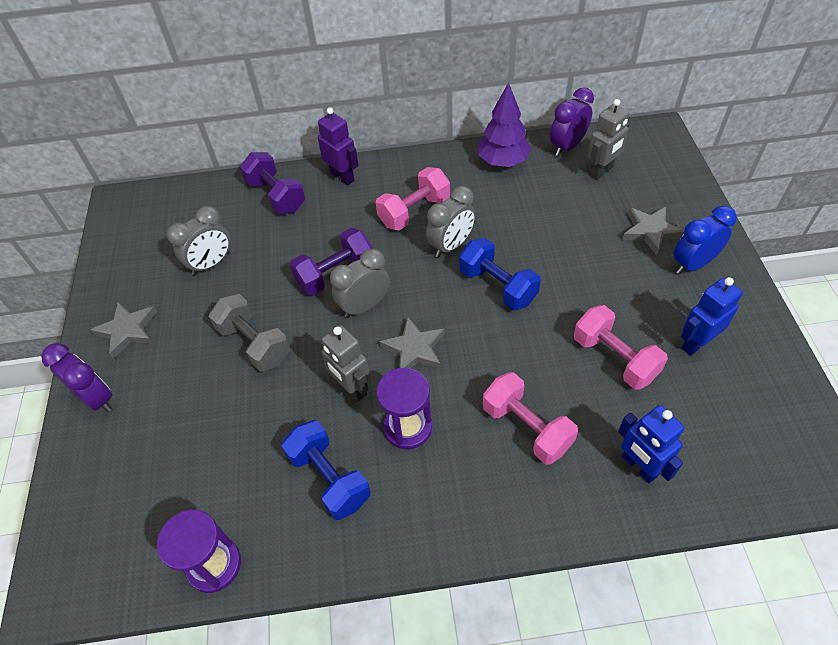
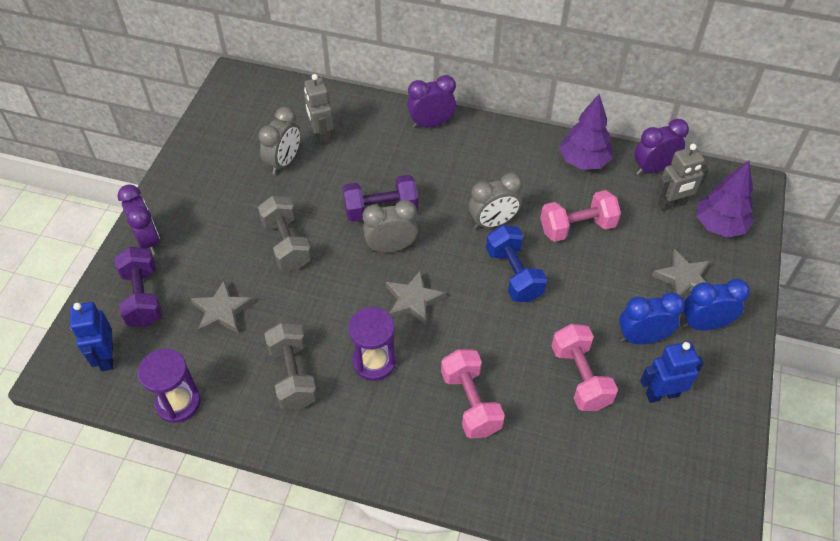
camera: 20 degrees right, 0 degrees up
grey star [90,302,157,359] -> grey star moved to [191,281,254,334]
grey clock [167,206,231,275] -> grey clock turned 45 degrees counterclockwise [258,107,300,175]
purple dumbbell [240,152,305,214] -> purple dumbbell moved to [114,247,162,327]
blue dumbbell [281,420,371,520] -> grey dumbbell [264,322,318,409]
purple robot [318,107,359,186] -> purple clock [407,75,456,128]
grey robot [320,325,371,402] -> grey robot moved to [304,74,334,146]
pink dumbbell [376,167,450,231] -> pink dumbbell moved to [540,190,621,242]
blue robot [618,405,684,484] -> blue robot moved to [70,302,113,371]
none -> blue clock [619,292,685,344]
none -> purple tree [696,161,754,238]

